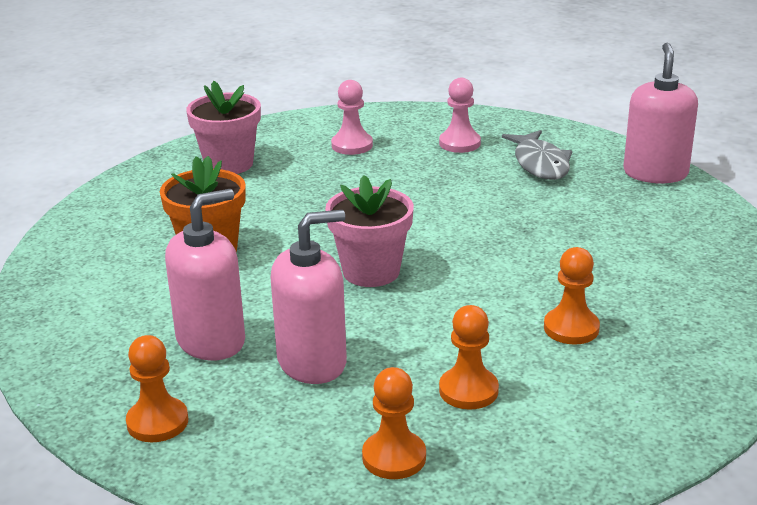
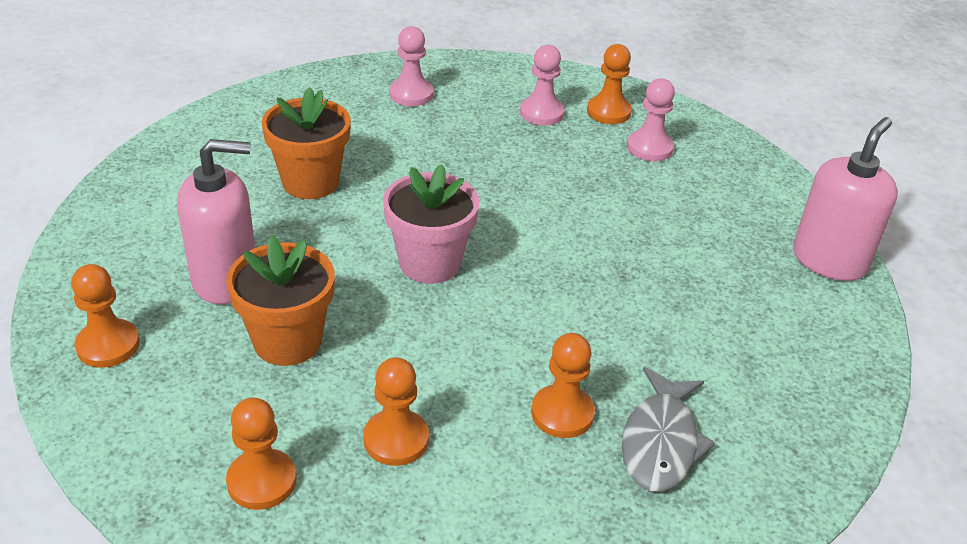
camera: 25 degrees right, 10 degrees up
pink flower pot [186,81,261,174] -> pink pawn [389,26,433,106]
pink soap dispenser [270,210,347,384] -> orange flower pot [226,235,335,366]
grey fish [502,130,572,180] -> grey fish moved to [622,367,715,492]
none -> orange pawn [587,44,632,124]

